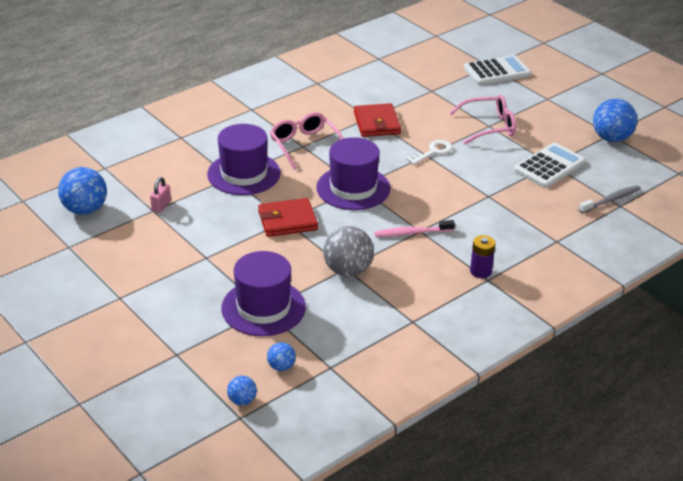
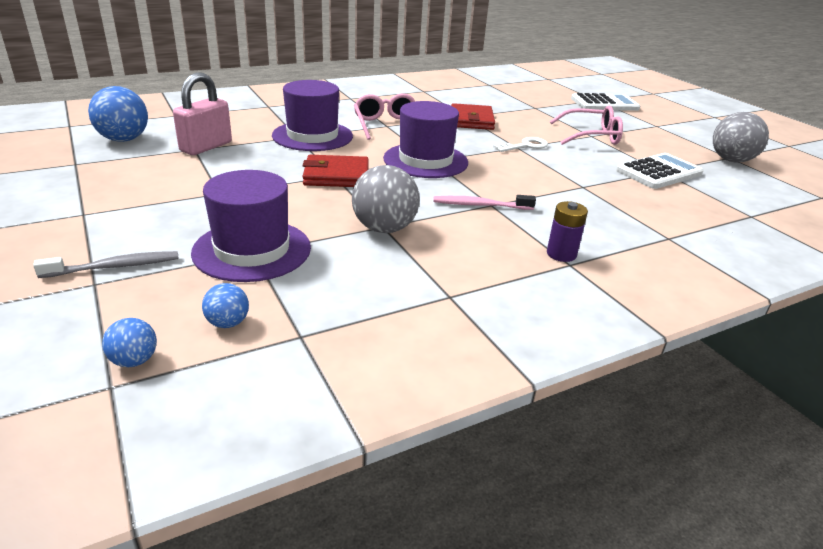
camera: 10 degrees right, 5 degrees down
pink padlock [150,177,171,213] -> pink padlock [173,73,232,155], size x1.91
grey toothbrush [579,185,641,214] -> grey toothbrush moved to [33,251,179,278]
blue ball [593,99,637,142] -> grey ball [713,112,769,163]

